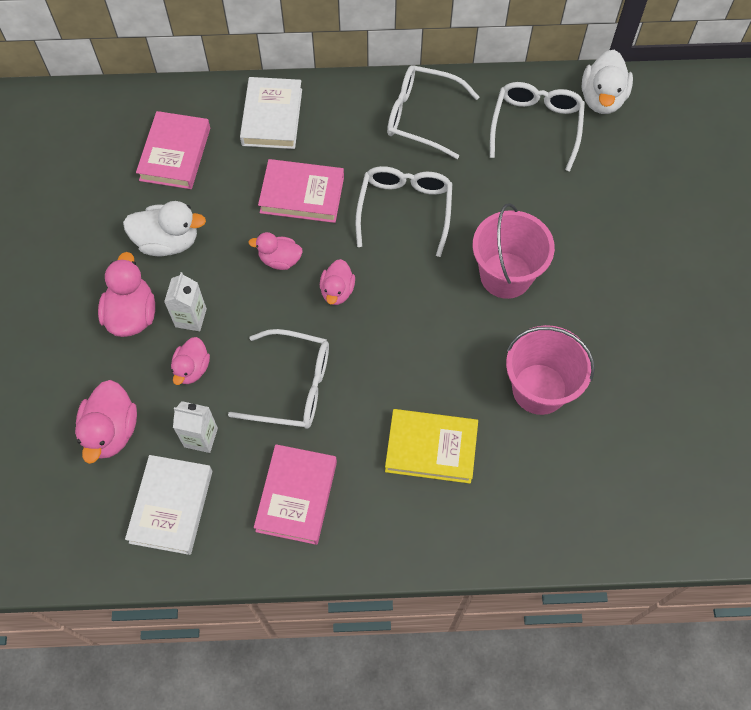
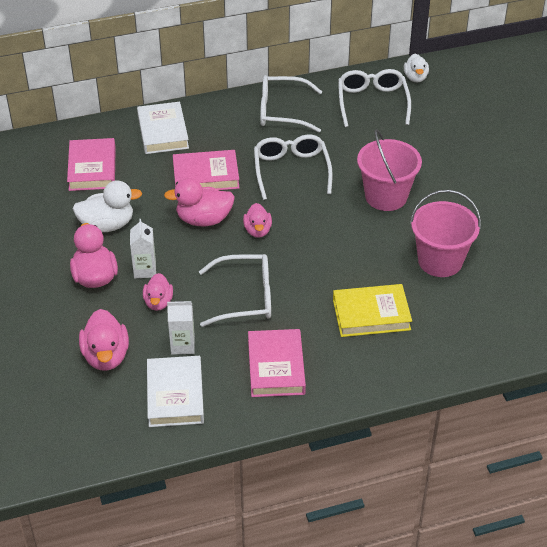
camera: 15 degrees left, 20 degrees down
pink duck [248,232,303,270] -> pink duck [164,178,235,226], size x1.56
white duck [582,50,633,114] -> white duck [404,54,429,83], size x0.64

